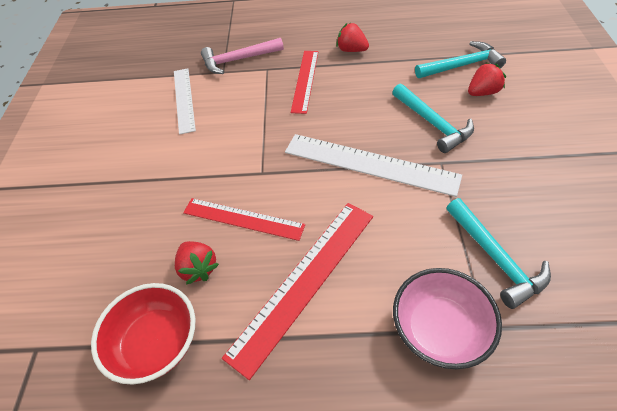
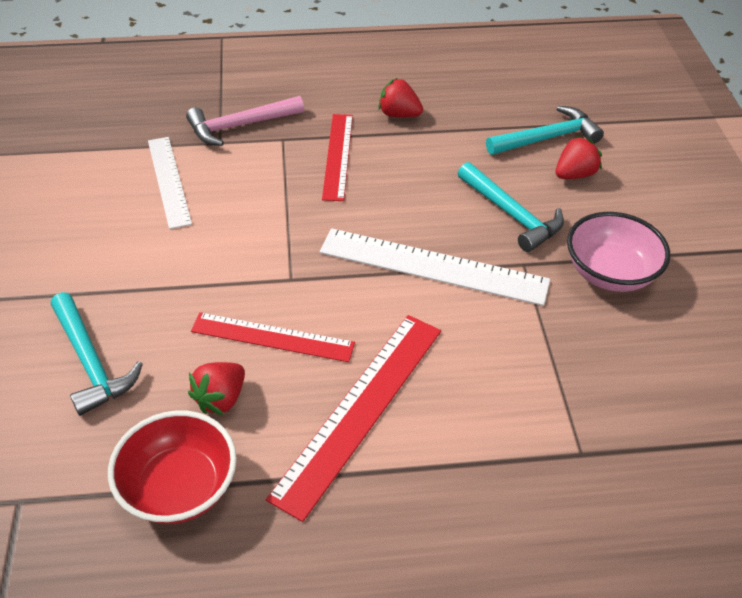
camera: 10 degrees left, 5 degrees down
red strawberry [175,241,219,285] -> red strawberry turned 75 degrees clockwise [188,362,245,415]
pink bowl [393,268,502,369] -> pink bowl moved to [567,212,670,292]
turquoise hammer [446,198,551,309] -> turquoise hammer moved to [51,292,143,416]

